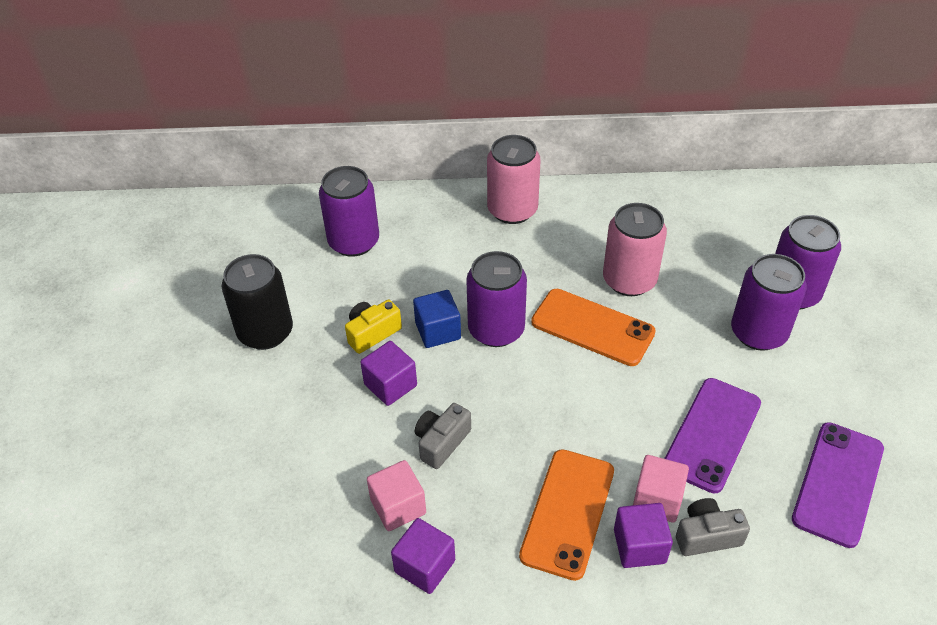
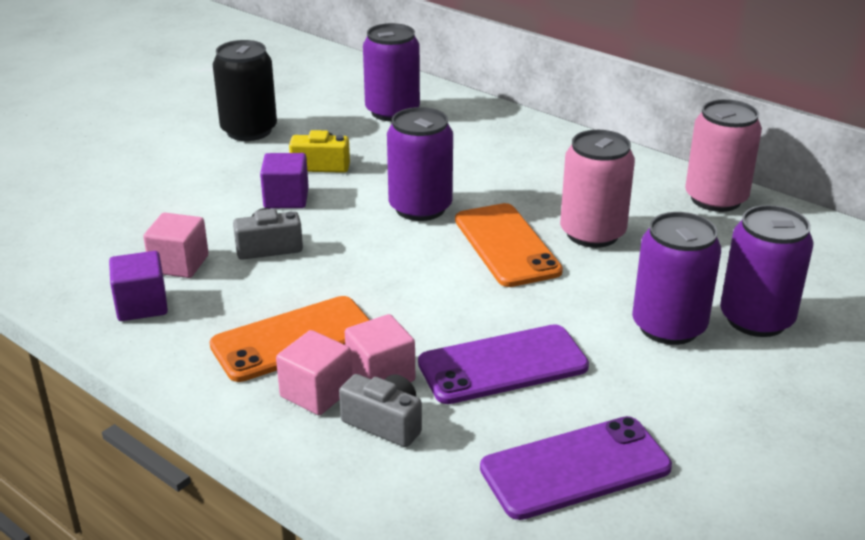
camera: 40 degrees right, 15 degrees down
blue cube [413,290,461,348] -> none
pink can [487,135,540,224] -> pink can moved to [685,99,762,212]
purple cube [614,503,673,568] -> pink cube [276,330,352,415]

